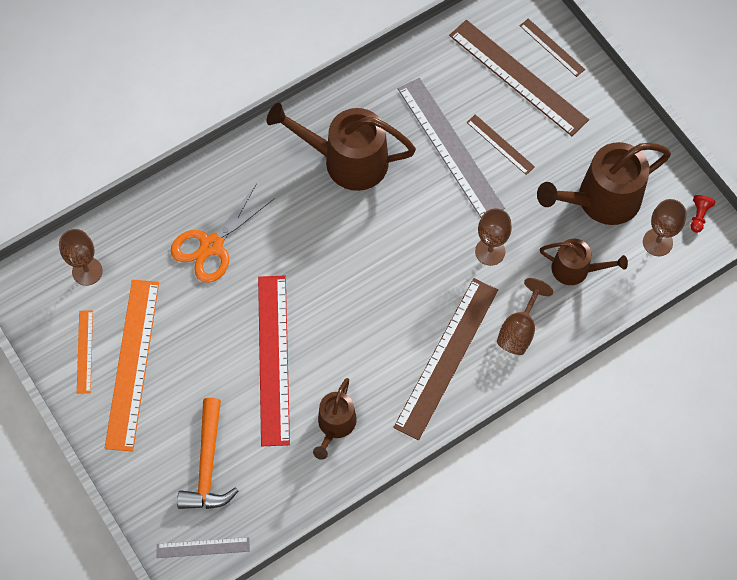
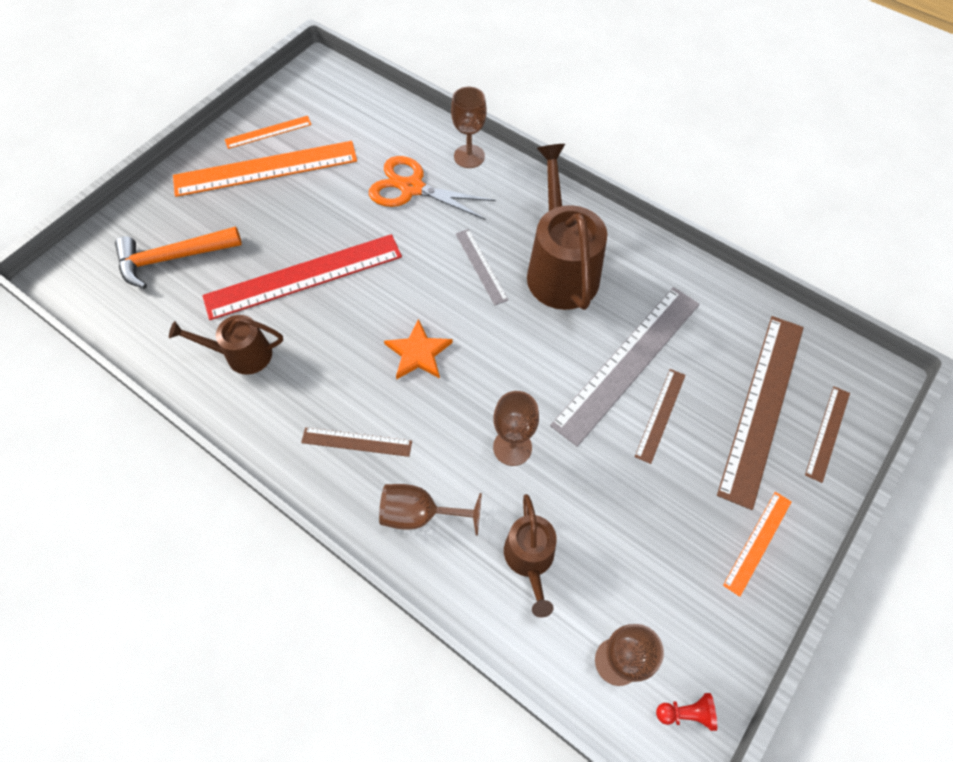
camera: 70 degrees right, 5 degrees down
brown goblet [59,229,103,286] -> brown goblet moved to [451,87,487,168]
grey ruler [157,537,250,558] -> grey ruler moved to [456,229,508,305]
brown ruler [393,278,498,440] -> brown ruler [301,427,412,457], size x0.49
brown watering can [537,142,671,225] -> none
none -> orange star [384,319,453,379]
none -> orange ruler [723,492,791,597]

